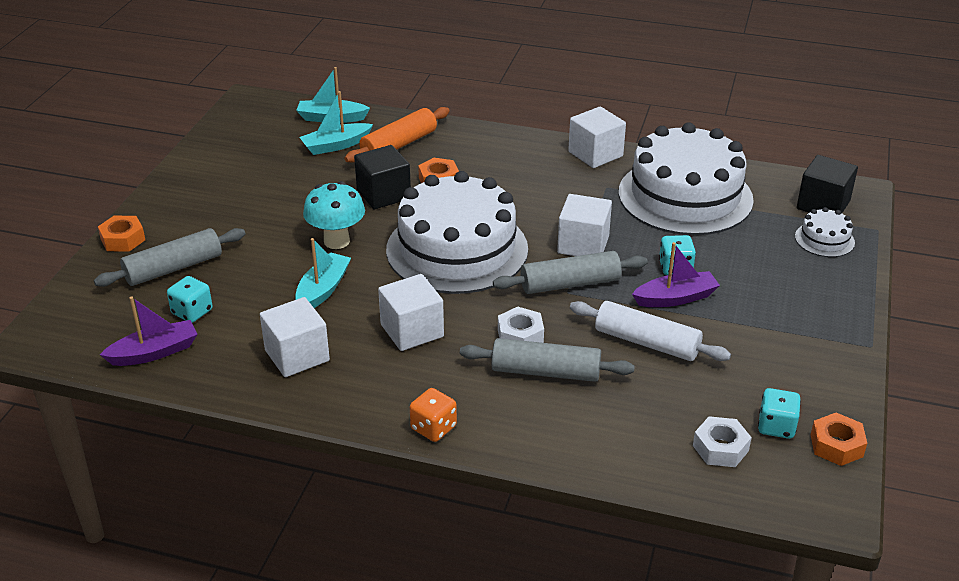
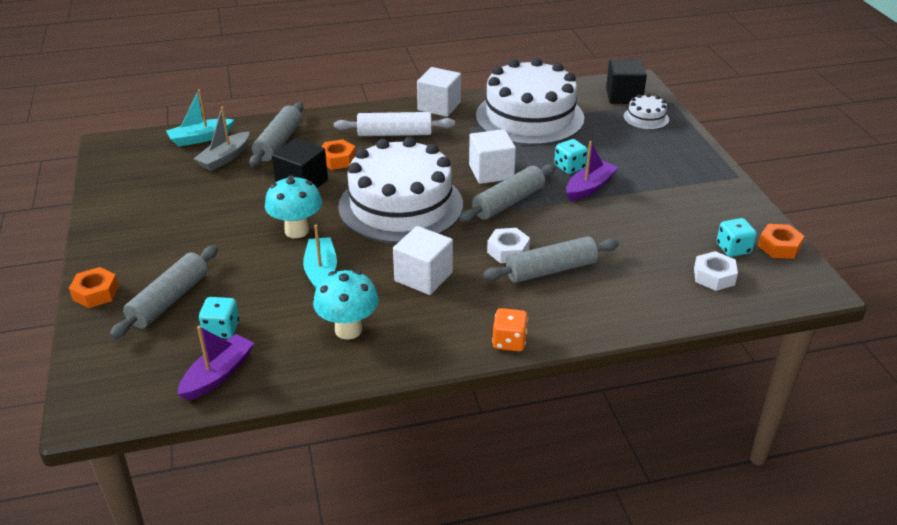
camera: 30 degrees left, 0 degrees up
white cube [260,297,330,377] -> turquoise mushroom [313,270,379,340]
turquoise boat [300,91,373,155] -> grey boat [194,107,249,171]
orange rolling pin [344,107,450,163] -> grey rolling pin [249,102,303,167]
white rolling pin [570,301,731,361] -> white rolling pin moved to [334,112,455,136]

